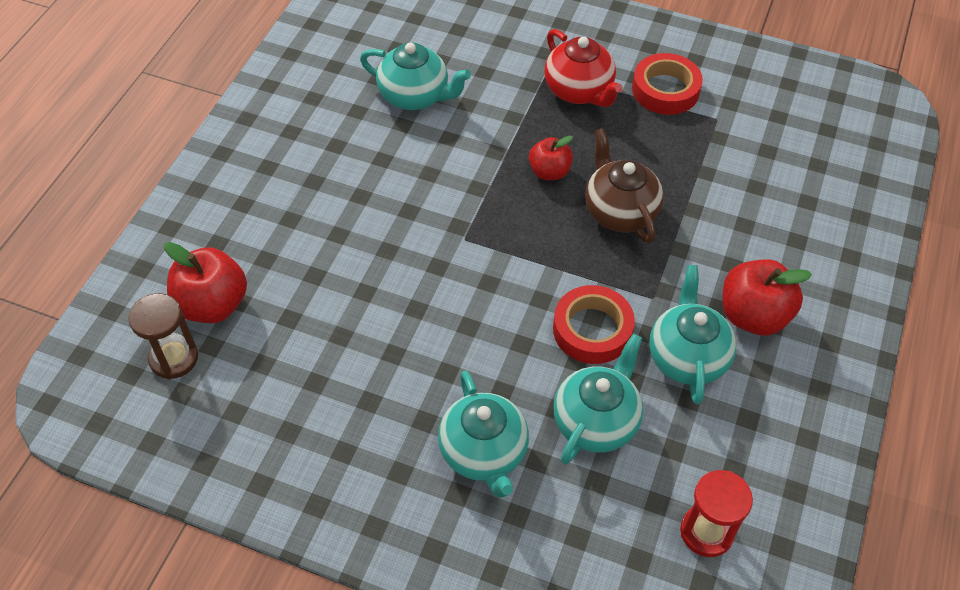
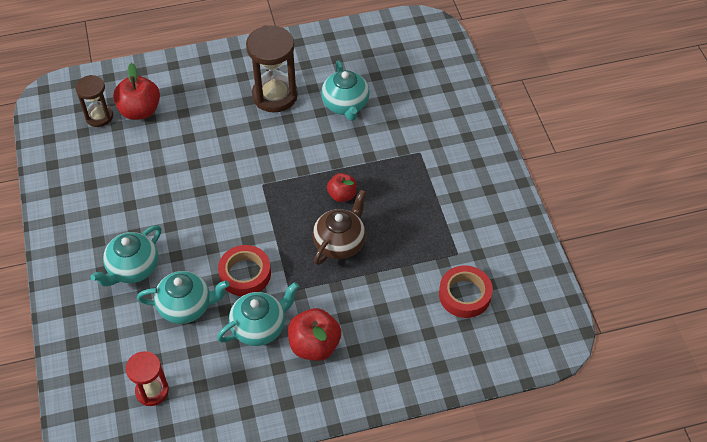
camera: 55 degrees right, 0 degrees up
red teapot [544,29,623,107] -> none
red tape [632,53,703,115] -> red tape moved to [439,265,493,318]
none -> brown hourglass [246,25,298,113]

